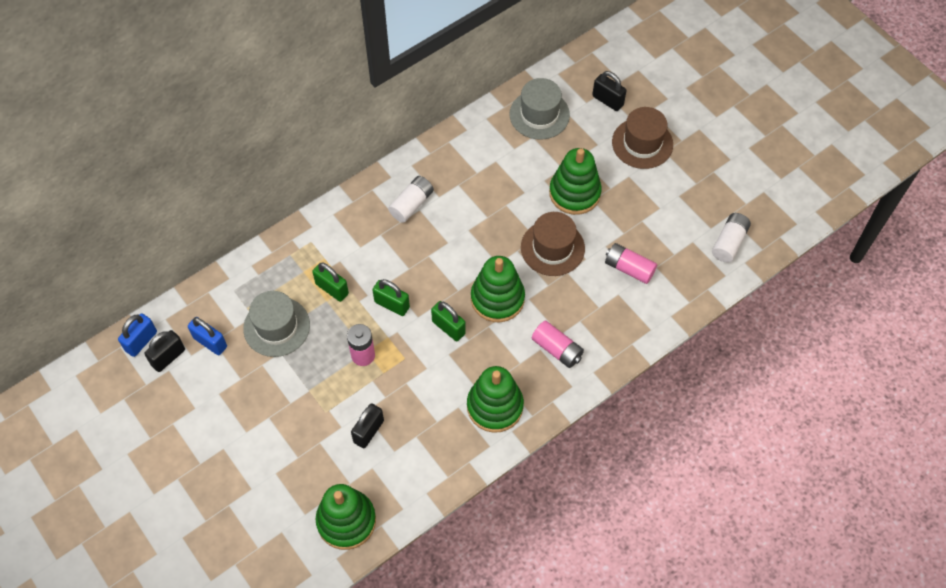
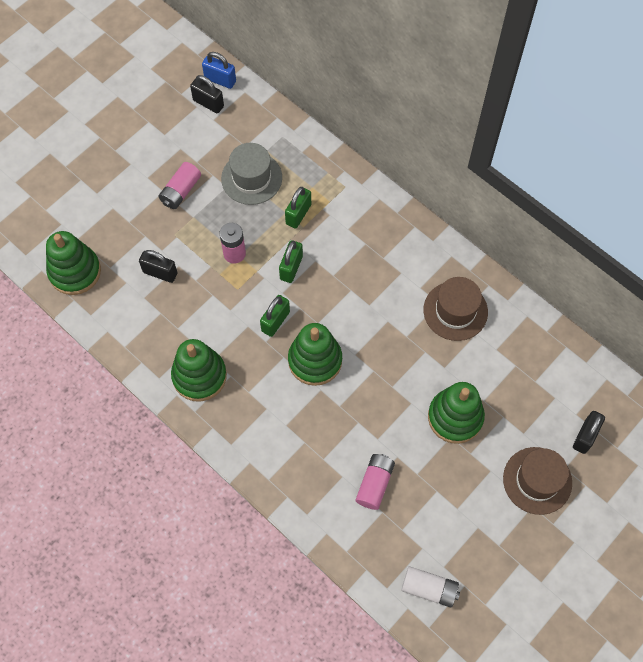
camera: 80 degrees right, 5 degrees up
blue padlock [188,317,227,355] -> none
white battery [388,176,434,223] -> none
grey hat [510,78,570,140] -> none
brown hat [521,212,585,276] -> brown hat moved to [423,277,488,341]
pink battery [531,321,584,368] -> pink battery moved to [158,162,201,209]

